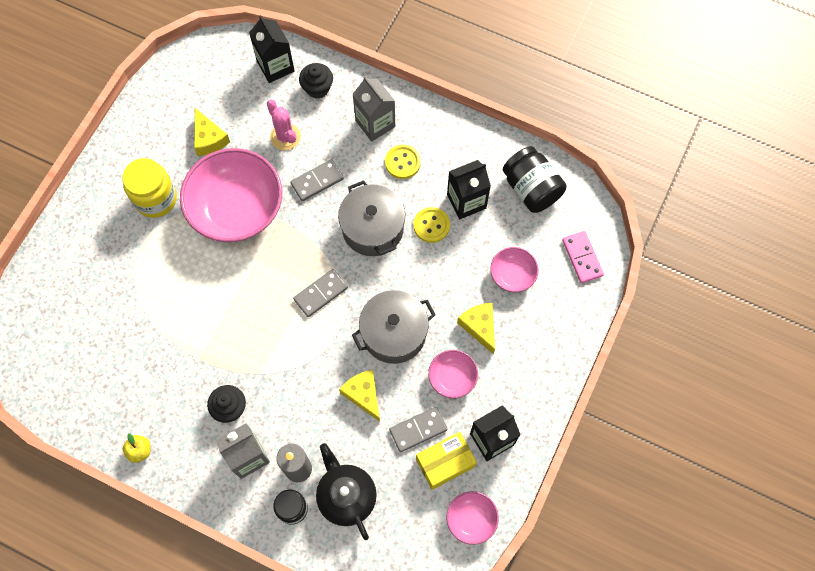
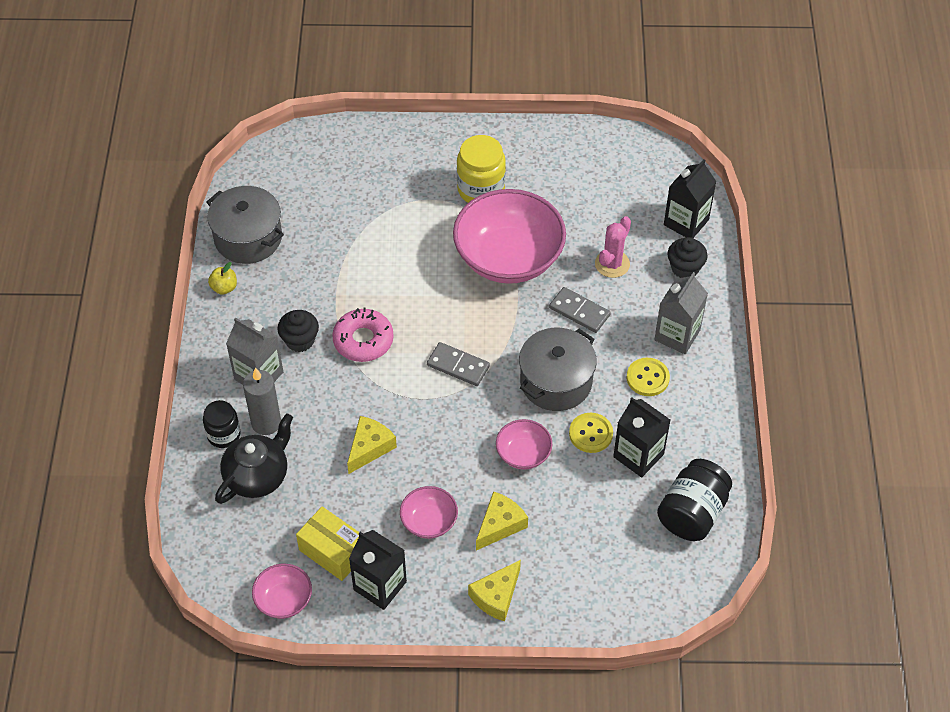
camera: 65 degrees right, 15 degrees down
yellow cheese [194,108,230,156] -> yellow cheese moved to [468,560,521,621]
grey pot [352,290,436,364] -> grey pot moved to [207,186,284,264]
grey domino [389,407,447,452] -> none
pink bowl [490,247,539,292] -> pink bowl moved to [496,419,552,469]
pink domino [562,231,604,283] -> none
none -> pink donut [332,308,394,362]

